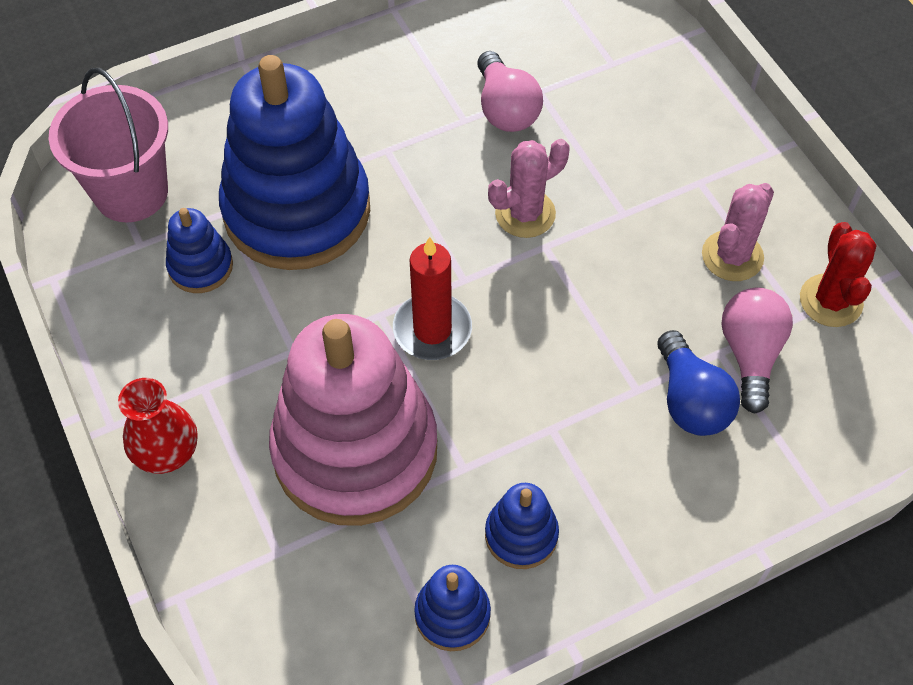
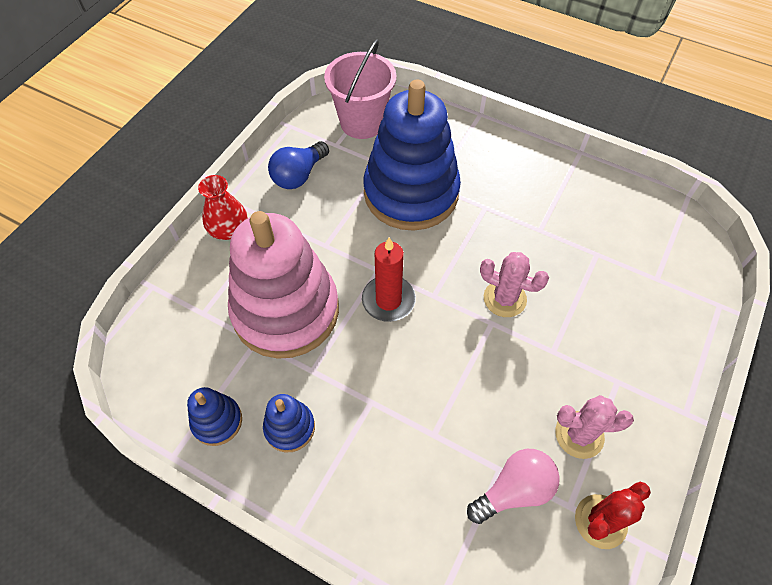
camera: 55 degrees right, 0 degrees up
blue stacking toy [166,208,233,293] -> none
pink light bulb [477,51,543,132] -> none
blue light bulb [657,330,740,436] -> blue light bulb moved to [268,141,329,189]

